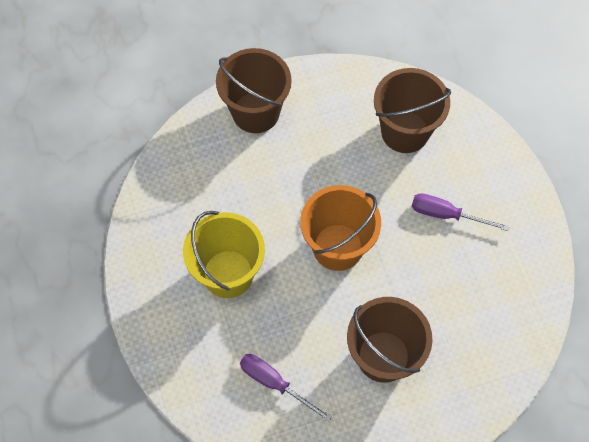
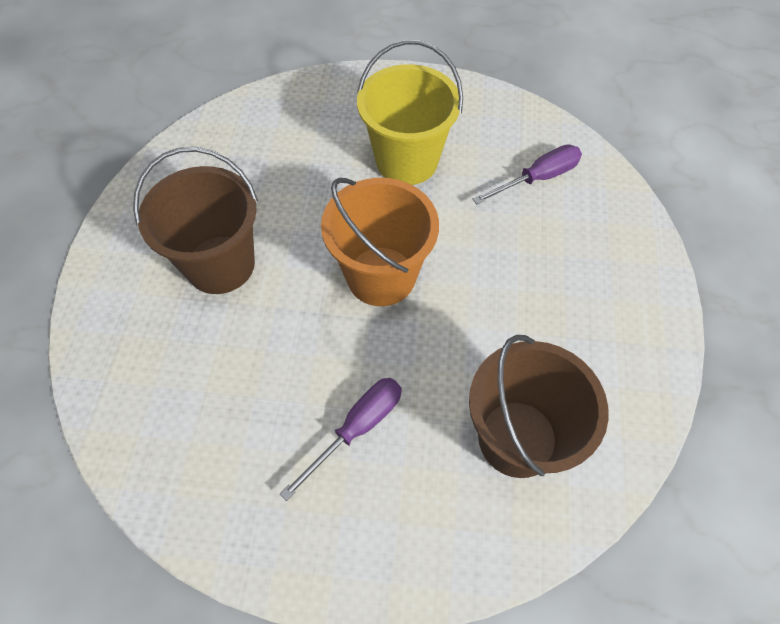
camera: 115 degrees right, 5 degrees down
brown bucket [216,48,292,133] -> none
purple screwdriver [240,354,332,422] -> purple screwdriver moved to [473,144,582,204]

